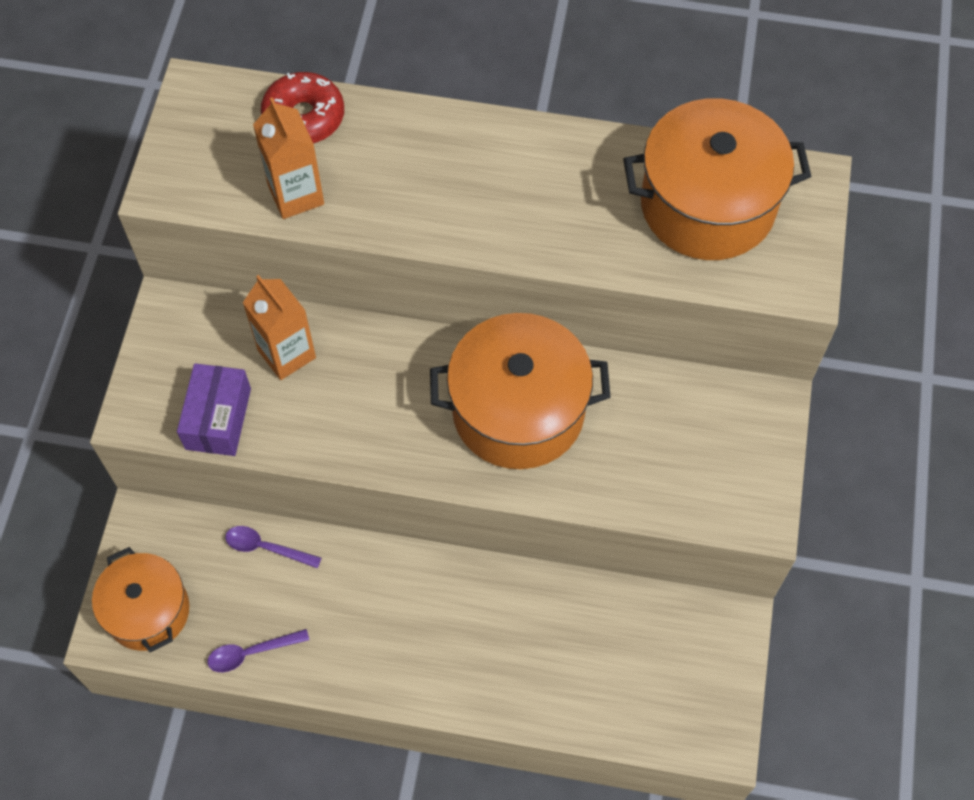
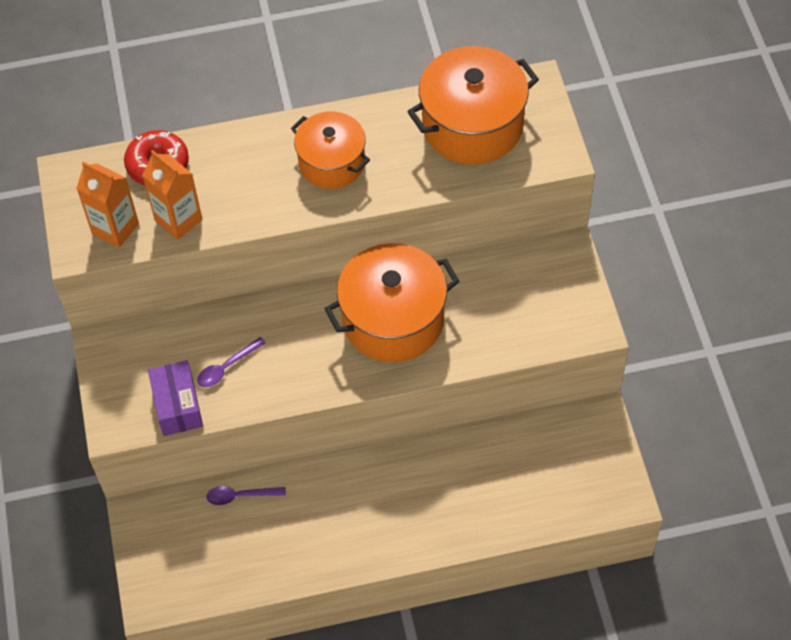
camera: 20 degrees left, 5 degrees down
orange pot [92,547,189,653] -> orange pot moved to [291,111,370,189]
purple spoon [207,629,309,672] -> purple spoon moved to [197,337,266,387]
orange carton [243,275,316,380] -> orange carton moved to [76,161,139,248]

